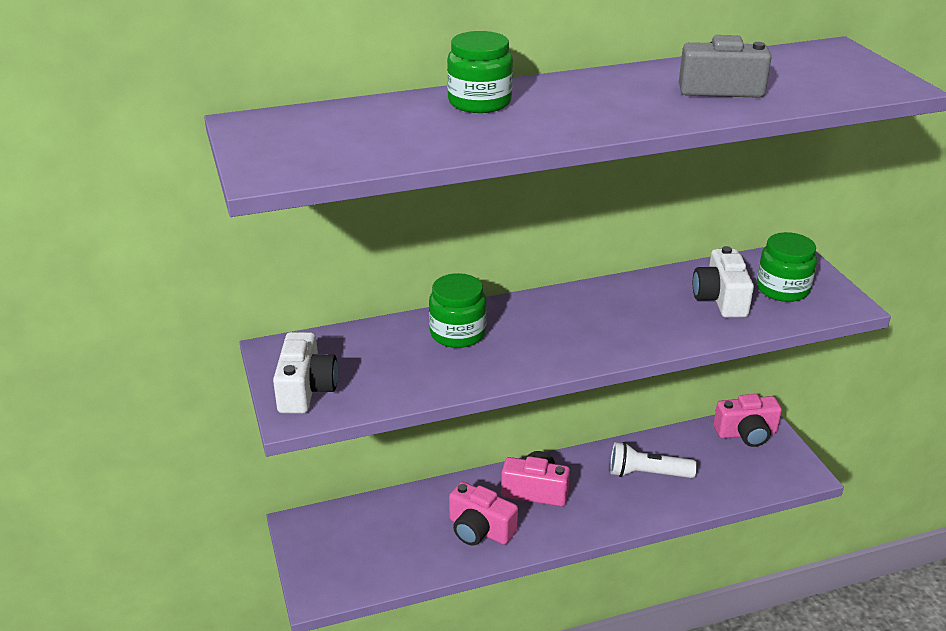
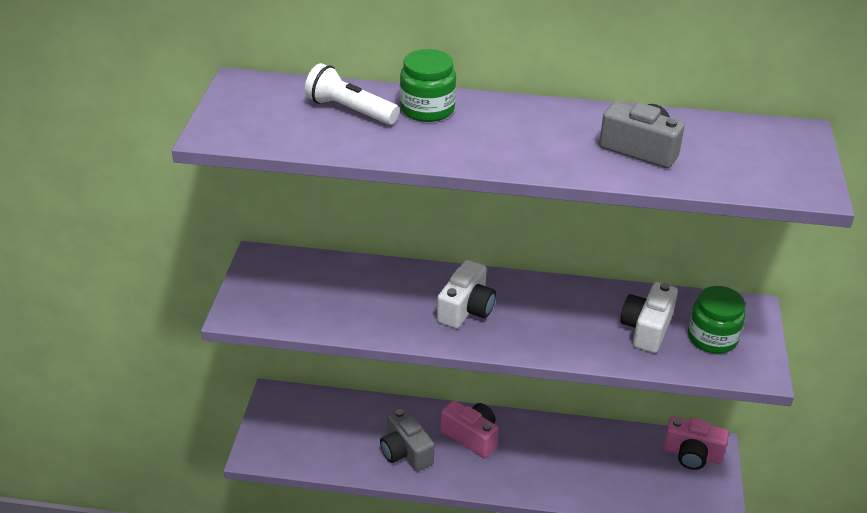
camera: 25 degrees right, 5 degrees up
white camera [273,332,338,414] -> white camera moved to [437,260,496,329]
green jar [429,273,487,348] -> none
pink camera [449,482,518,546] -> grey camera [380,407,434,471]
white flashlight [610,442,697,478] -> white flashlight moved to [305,63,399,125]

